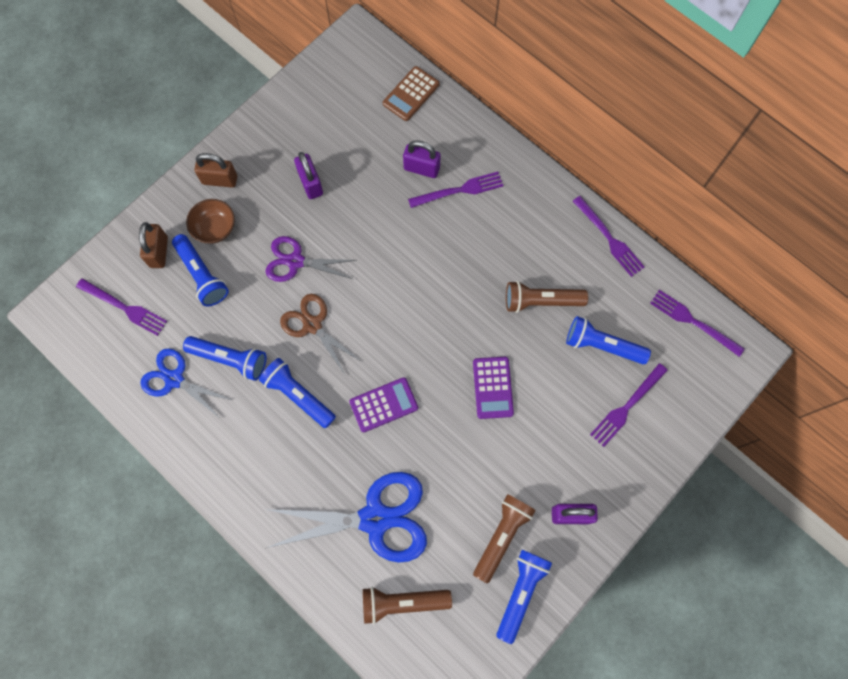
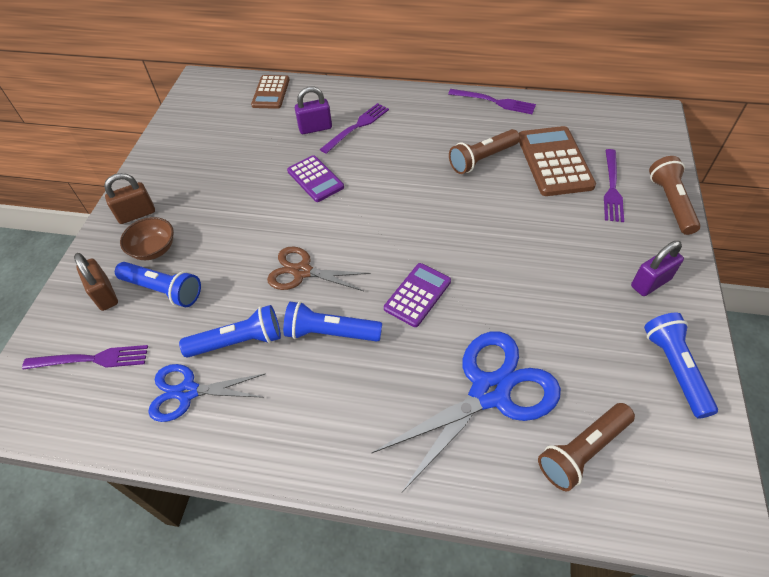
camera: 30 degrees left, 20 degrees down
purple scissors [265,236,356,282] -> none
purple padlock [294,152,323,199] -> none
purple calculator [473,357,514,419] -> purple calculator moved to [287,155,344,202]
brown flashlight [473,494,535,583] -> brown flashlight moved to [649,156,701,235]
blue flashlight [566,316,651,364] -> brown calculator [519,126,596,196]
purple fork [650,290,745,357] -> none

